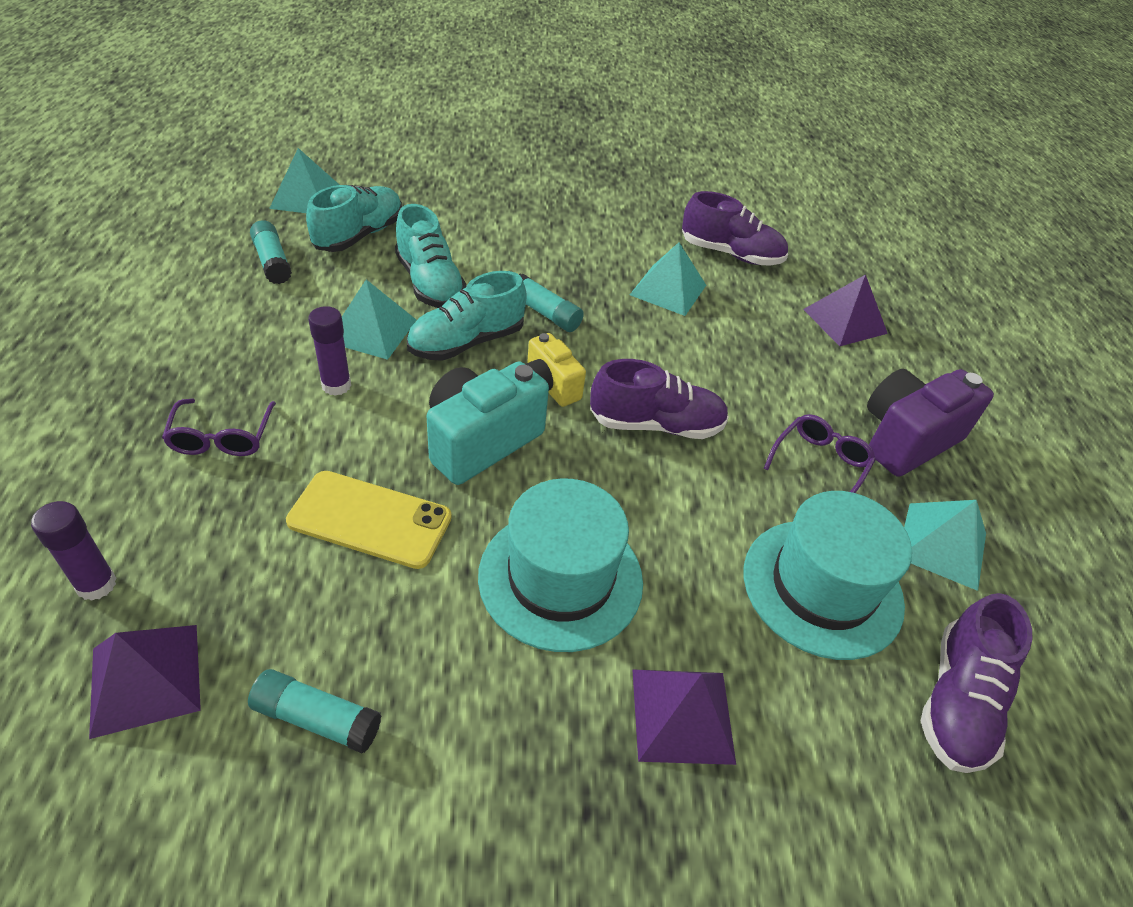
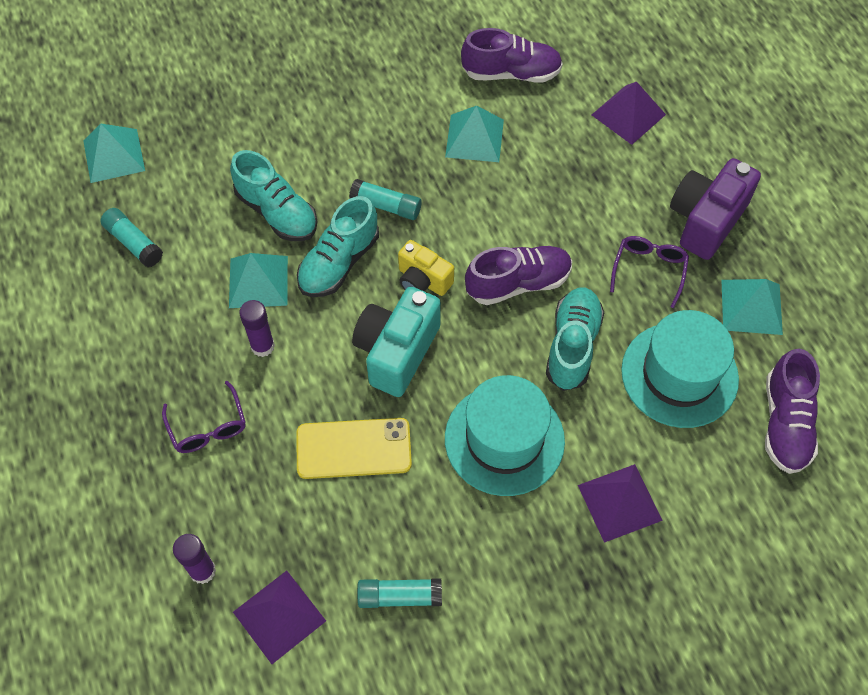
camera: 15 degrees left, 15 degrees up
turquoise shoe [306,185,402,252] -> turquoise shoe moved to [546,287,604,391]

